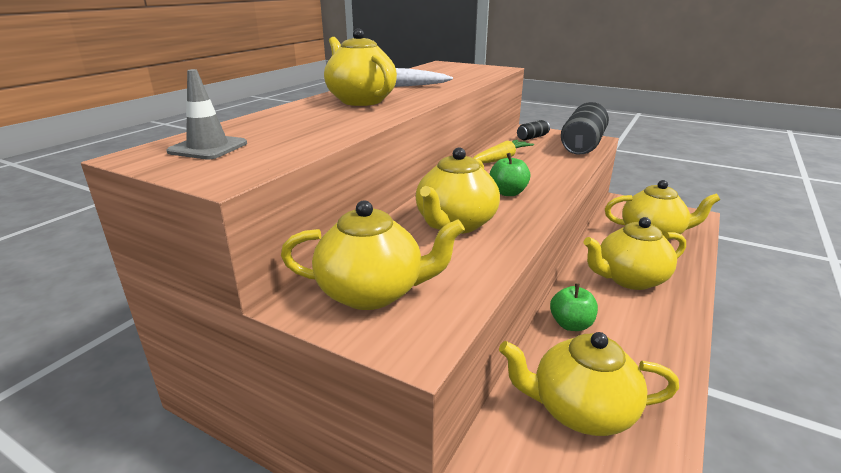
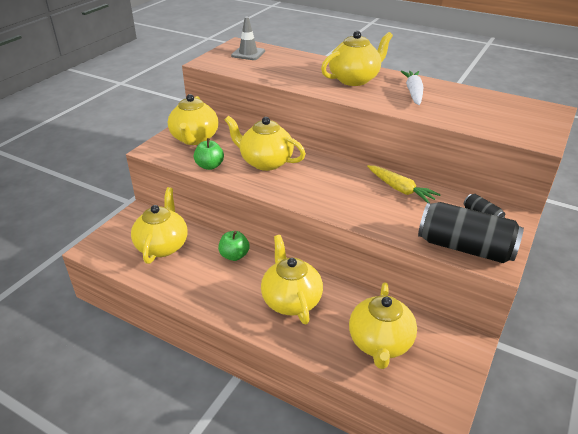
camera: 90 degrees right, 10 degrees up
green apple [490,153,530,196] -> green apple moved to [194,138,224,170]

